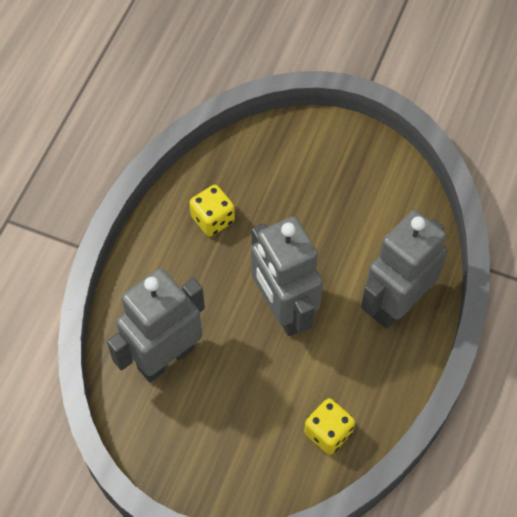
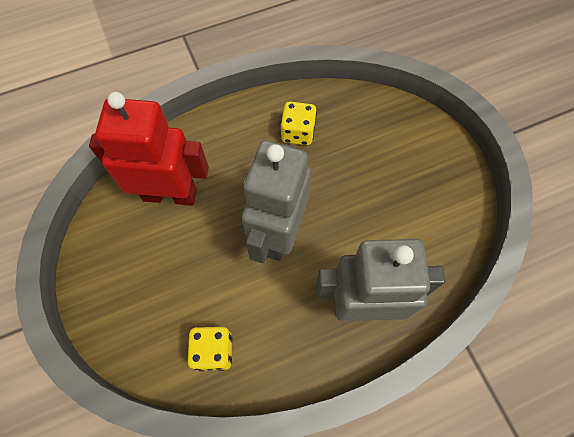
camera: 45 degrees right, 5 degrees up
grey robot [107,268,205,382] -> red robot [89,92,209,206]

